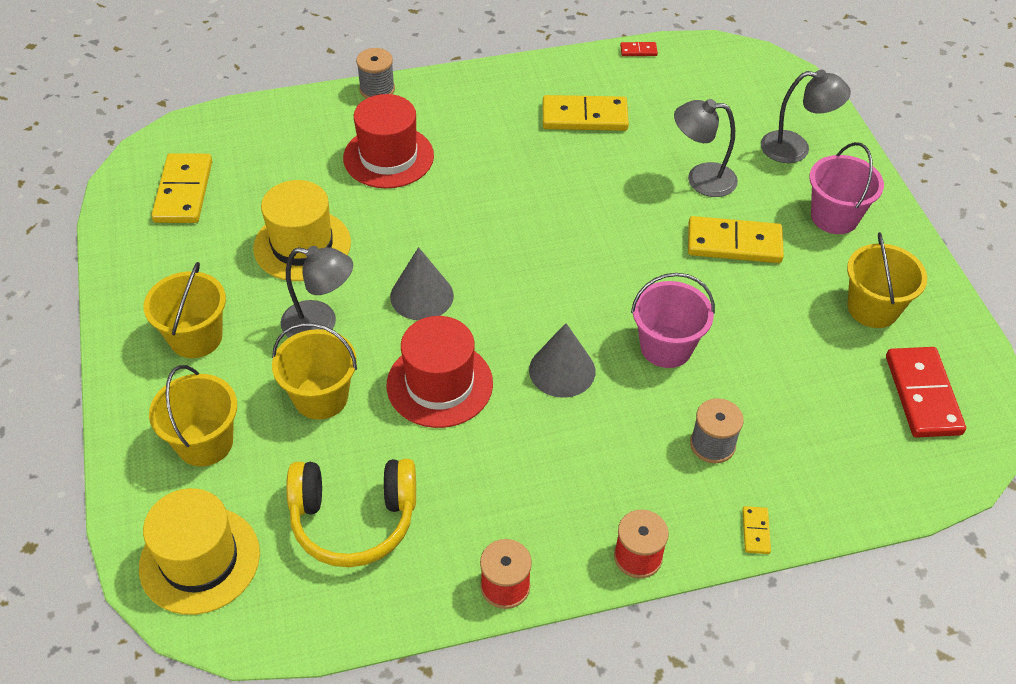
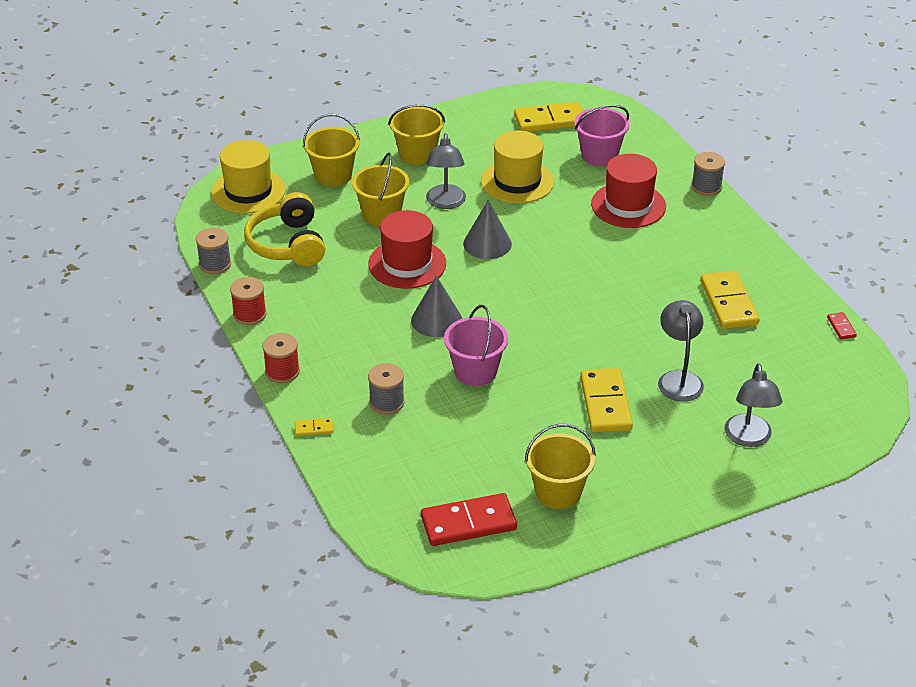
camera: 80 degrees right, 10 degrees down
pink bucket [809,142,884,234] -> pink bucket moved to [574,105,629,166]
none -> grey spool [196,228,231,274]

